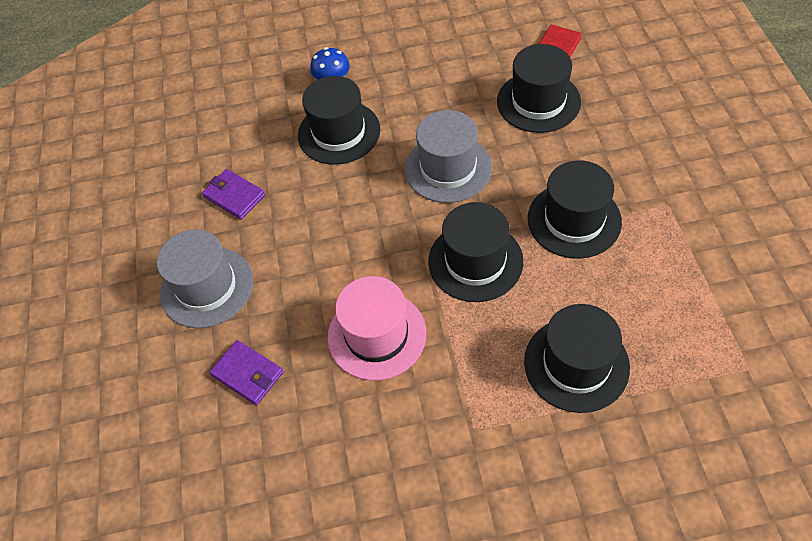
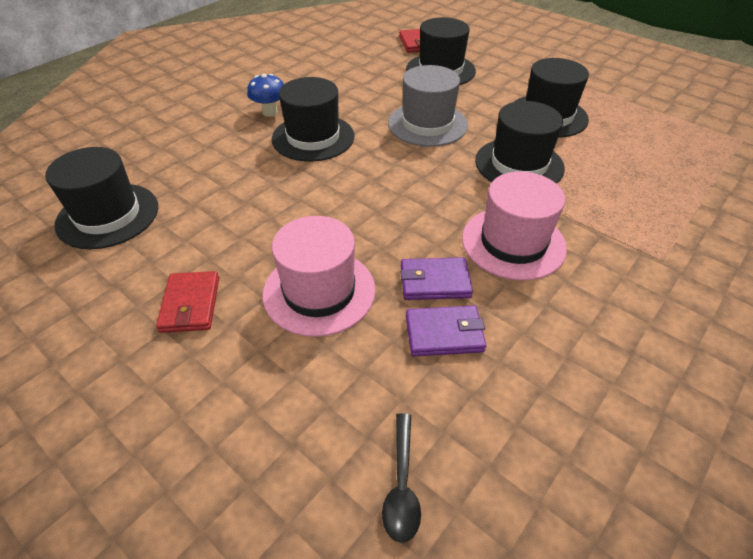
camera: 45 degrees left, 10 degrees down
grey hat [157,229,253,328] -> pink hat [262,216,375,337]
purple wallet [202,169,265,220] -> purple wallet moved to [400,257,473,300]
black hat [524,304,630,413] -> black hat moved to [45,147,158,249]
none -> red wallet [156,271,219,333]
none -> black spoon [382,413,421,543]

